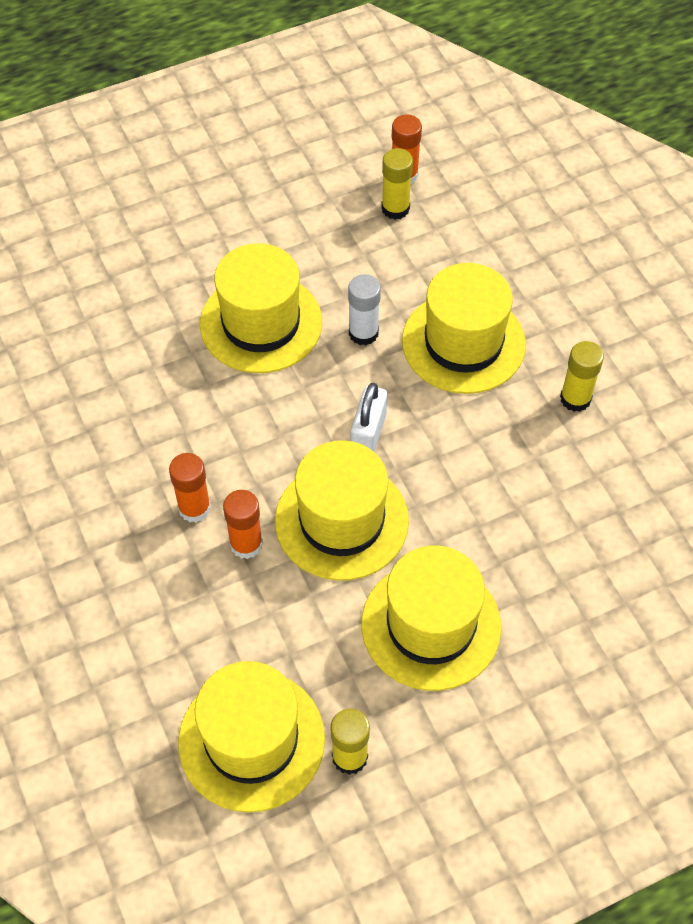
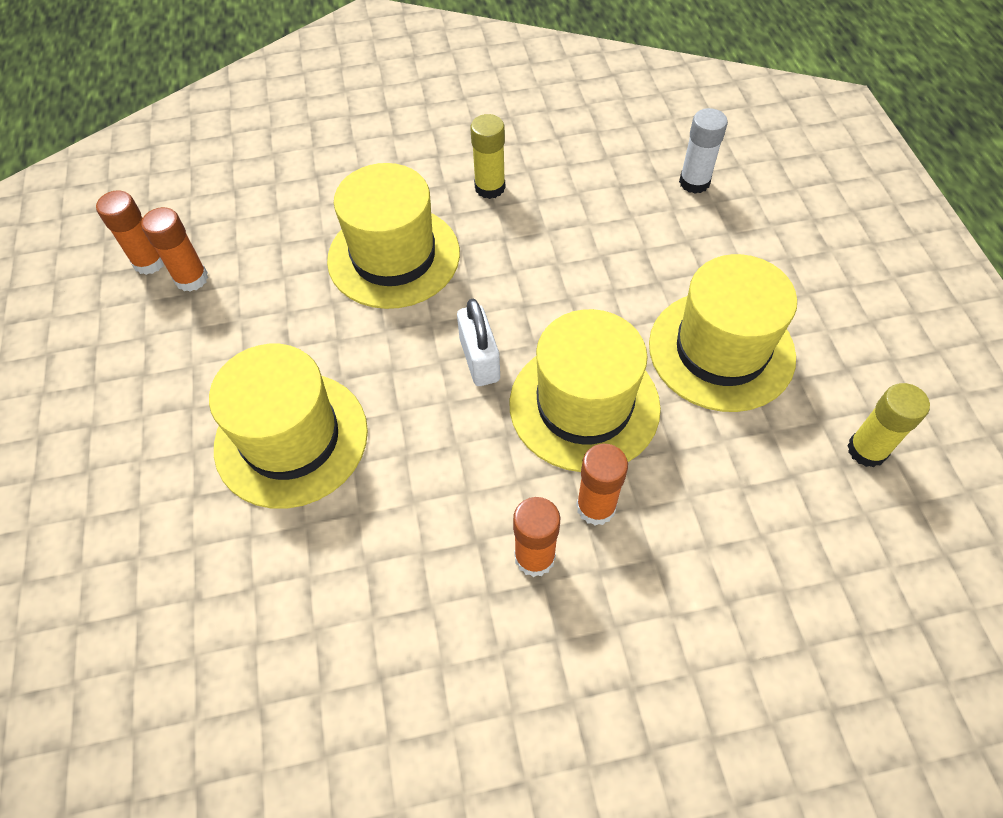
camera: 75 degrees left, 0 degrees up
yellow hat [178,661,325,813] -> none
white glue stick [348,274,381,346] -> white glue stick moved to [679,108,728,194]
white padlock [351,383,387,452] -> white padlock turned 45 degrees clockwise [457,299,500,386]
yellow glue stick [381,148,413,220] -> orange glue stick [141,207,208,292]

